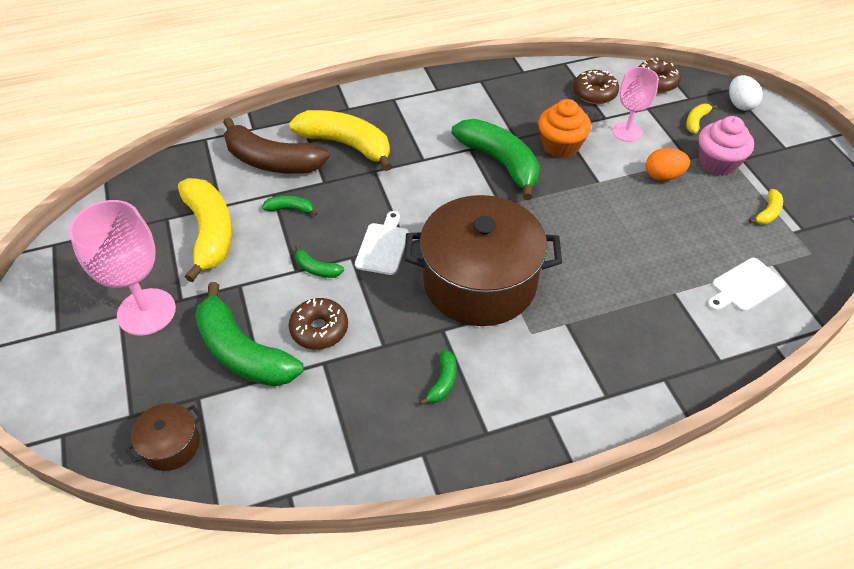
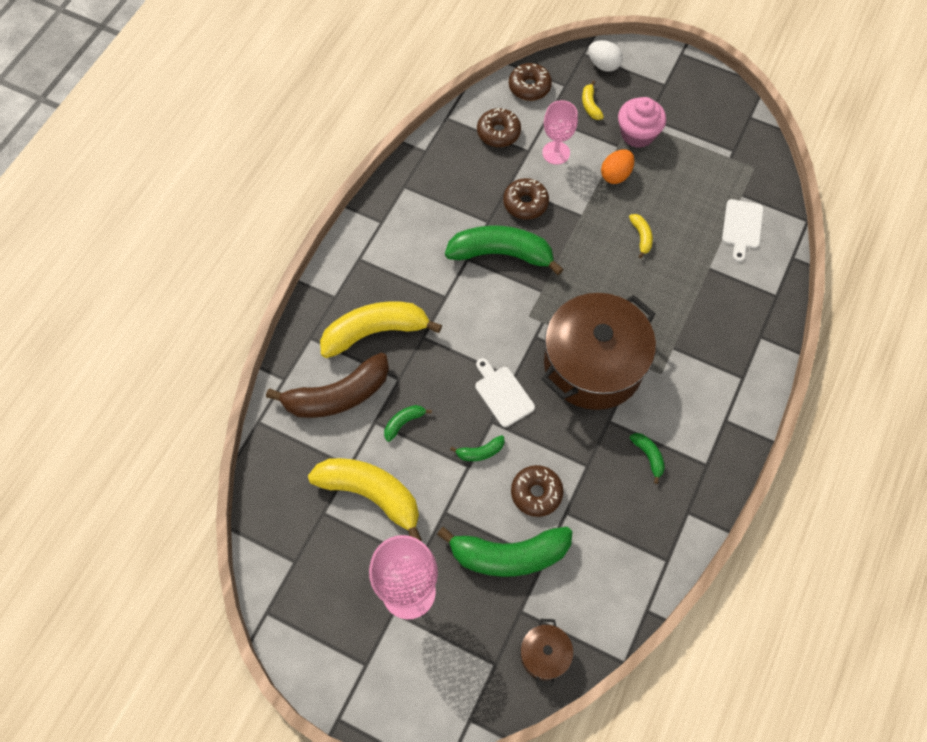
camera: 45 degrees left, 15 degrees up
orange cupcake [538,99,591,158] -> brown donut [503,178,549,220]
yellow banana [749,189,783,224] -> yellow banana moved to [629,214,653,259]

